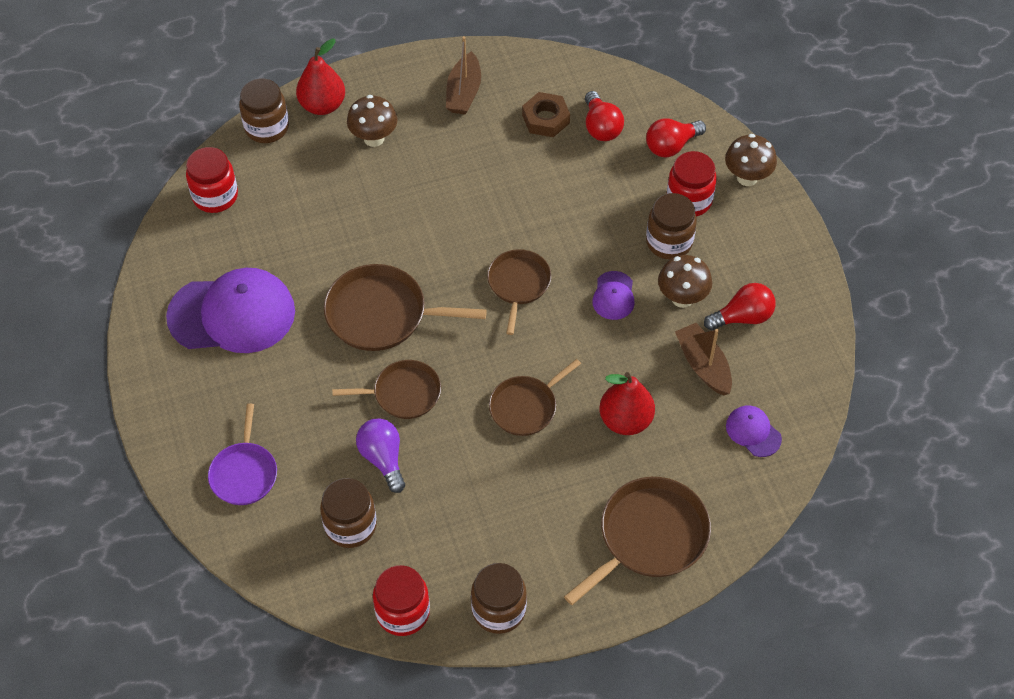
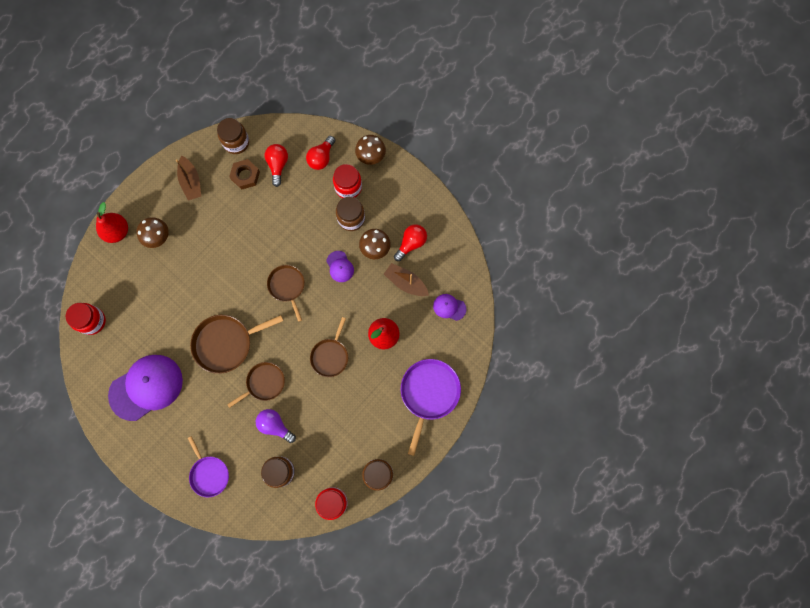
camera: 30 degrees left, 20 degrees up
brown jar [239,79,289,143] -> brown jar moved to [217,118,249,154]
brown pan [564,477,711,605] -> purple pan [401,359,461,456]
red light bulb [585,91,624,141] -> red light bulb turned 135 degrees counterclockwise [265,144,288,187]

